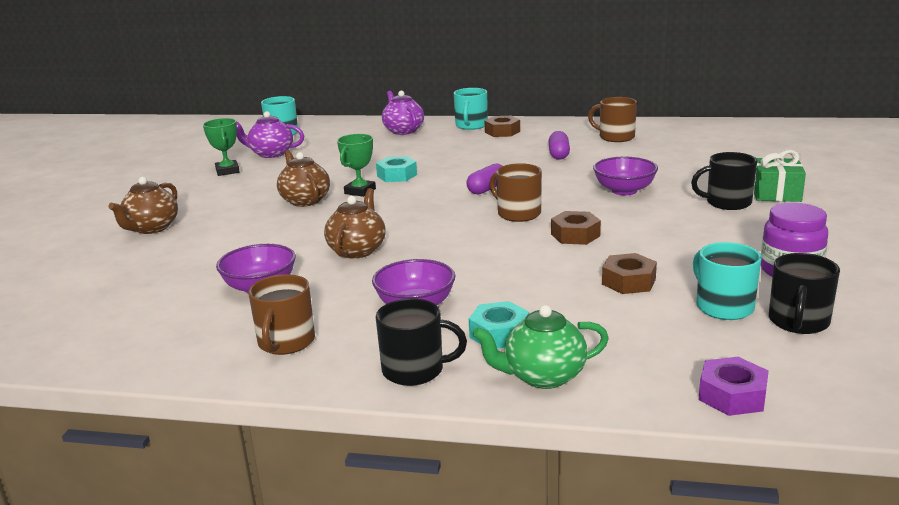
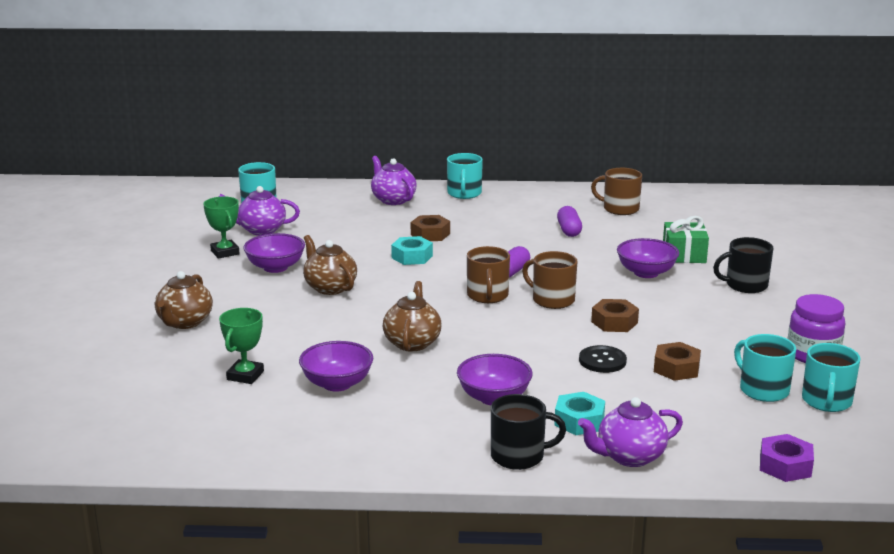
camera: 10 degrees left, 0 degrees up
brown mug [248,274,315,355] -> brown mug moved to [467,246,510,303]
green trophy [337,134,376,197] -> green trophy moved to [219,308,264,384]
green teapot [473,305,609,389] -> purple teapot [578,397,683,467]
brown nut [485,116,520,137] -> brown nut moved to [411,215,450,241]
green gift [753,150,806,202] -> green gift moved to [663,216,709,263]
black mug [769,253,840,334] -> turquoise mug [802,343,861,412]
none -> purple bowl [243,233,305,273]
none -> black button [579,345,627,373]

